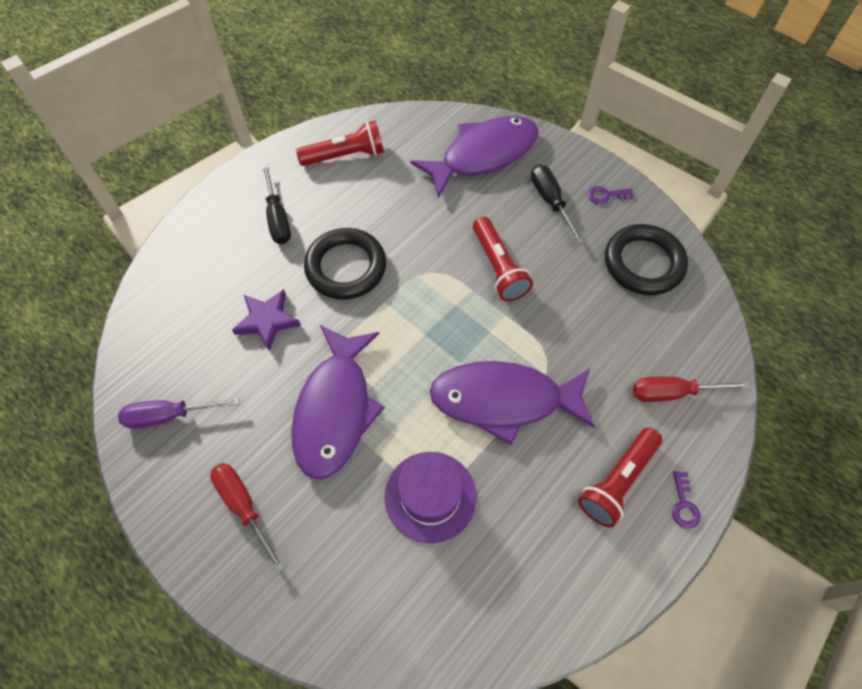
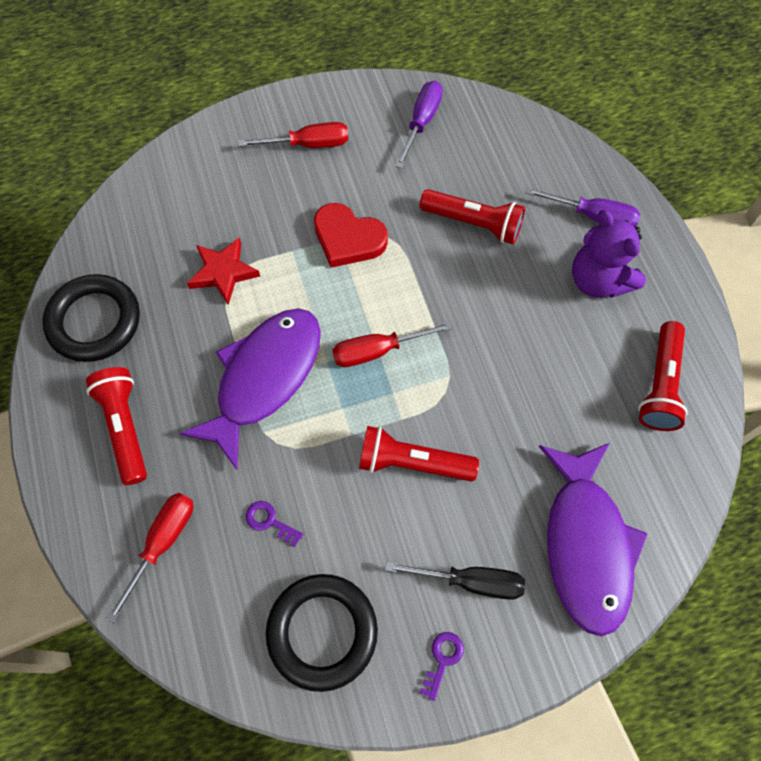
camera: 120 degrees right, 5 degrees up
purple star [232,289,301,351] -> red flashlight [420,189,525,244]
black screwdriver [262,164,291,244] -> purple teddy bear [572,210,646,298]
purple fish [291,325,385,480] -> red heart [314,203,388,268]
black ring [304,228,386,299] -> black ring moved to [42,274,140,362]
purple hat [385,452,476,543] -> red star [187,238,260,305]
purple key [672,471,701,529] -> purple key moved to [246,501,303,547]
none -> red screwdriver [332,322,453,367]
none -> purple screwdriver [526,187,640,227]

